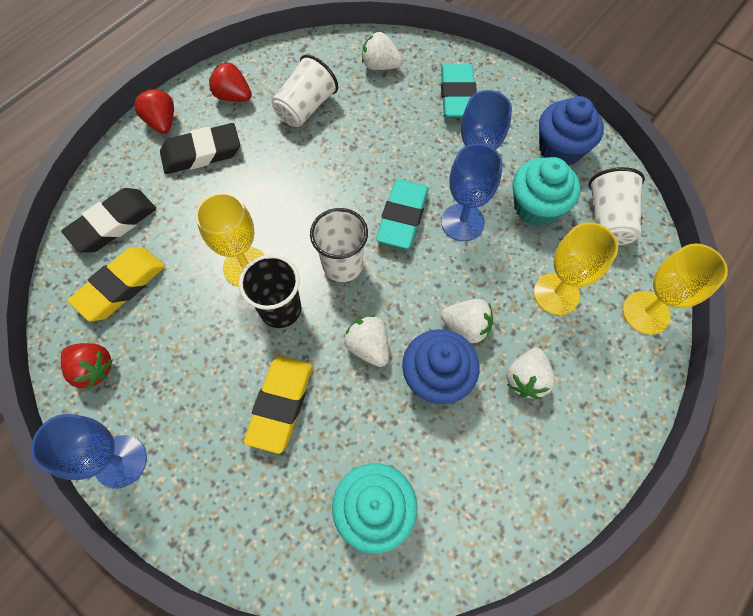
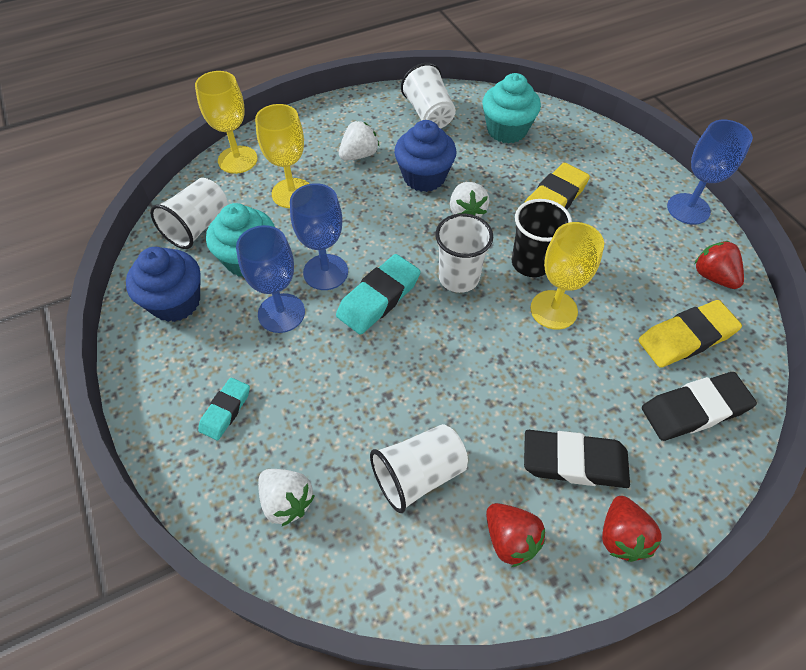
camera: 155 degrees left, 10 degrees down
turquoise eraser [441,64,477,117] -> turquoise eraser [198,378,250,441], size x0.61
white strawberry [441,299,493,343] -> none
none -> white cup [401,63,456,128]

